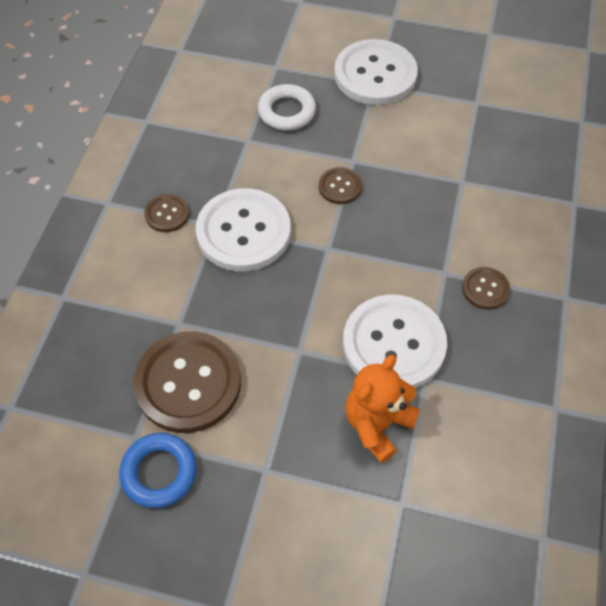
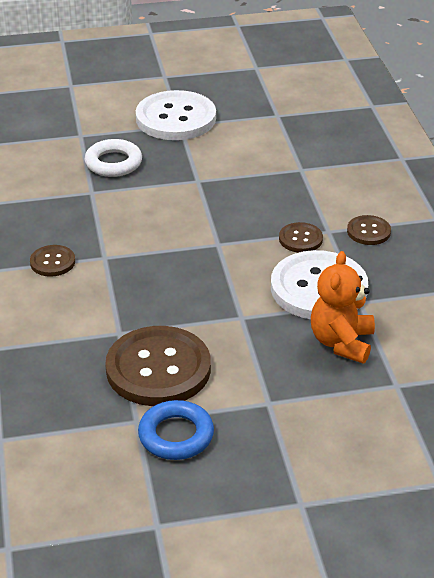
camera: 25 degrees left, 20 degrees down
white button [196,188,291,271] -> none
brown button [319,167,362,204] -> brown button moved to [279,222,323,253]

